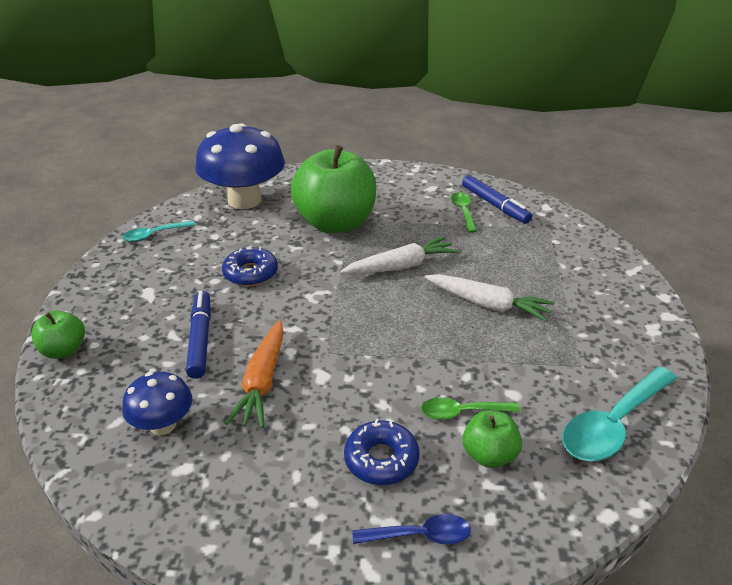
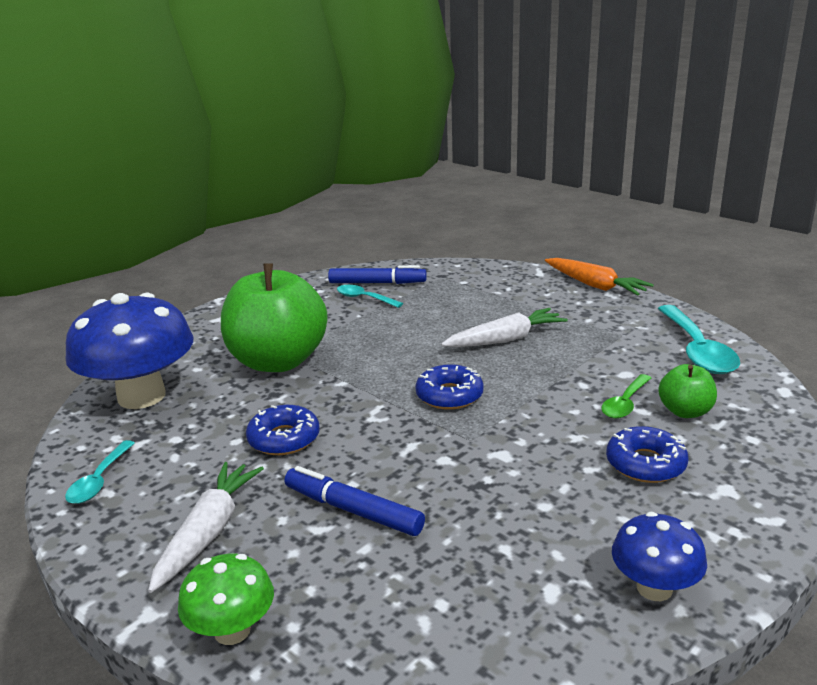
camera: 50 degrees left, 10 degrees down
green apple [31,311,85,359] -> green mushroom [178,553,274,645]
blue mushroom [122,372,192,435] -> blue mushroom moved to [612,512,707,601]
orange carrot [225,320,284,428] -> orange carrot moved to [545,258,654,296]
white carrot [341,236,459,274] -> white carrot moved to [148,462,264,593]
blue spoon [353,514,471,544] -> none
green spoon [451,192,477,233] -> turquoise spoon [337,285,403,308]
none -> blue donut [415,364,484,410]

